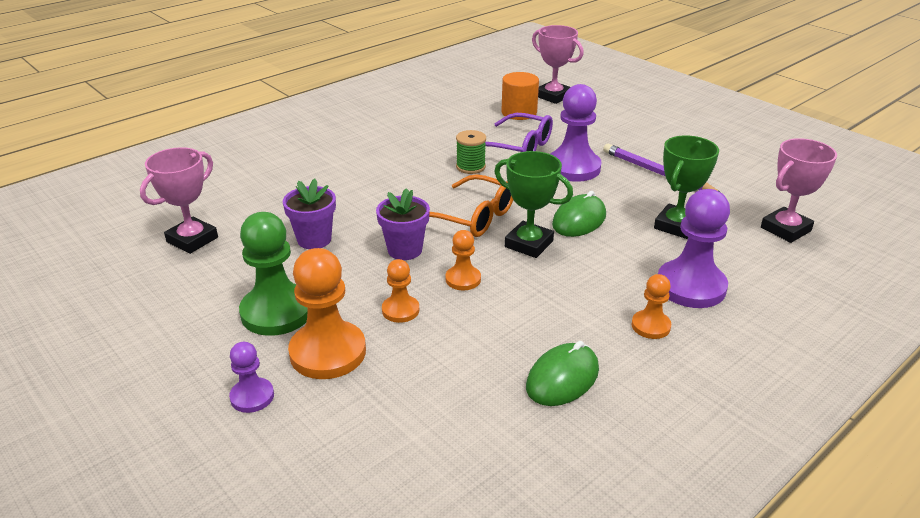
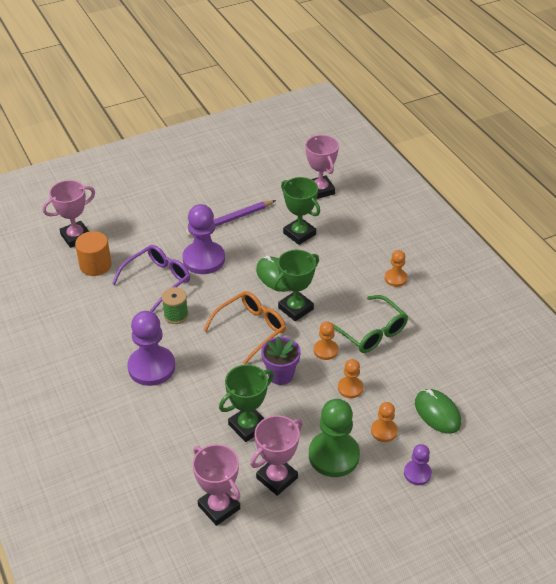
camera: 75 degrees left, 10 degrees up
purple flower pot [283,178,336,249] -> green trophy [219,364,274,442]
orange pawn [288,248,366,379] -> orange pawn [371,402,398,442], size x0.53
green mouse [526,341,599,406] -> green mouse moved to [415,389,461,433]
purple pawn [658,189,730,308] -> purple pawn moved to [128,311,175,386]
none -> pink trophy [250,415,303,496]
none -> green glasses [333,295,408,353]

